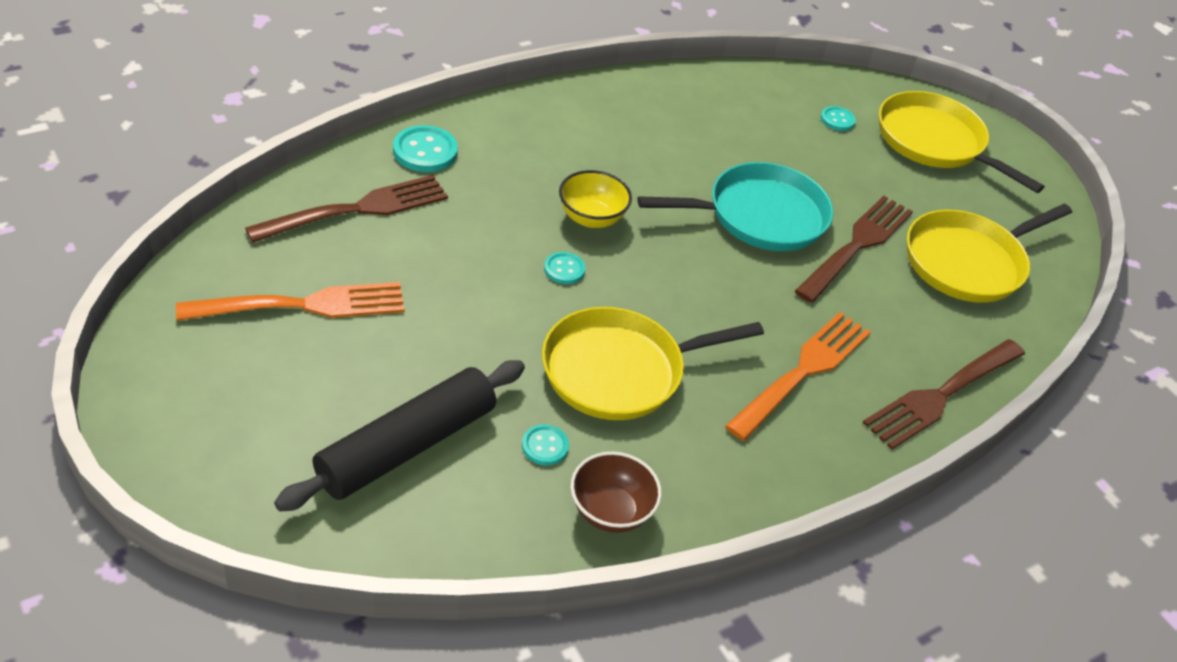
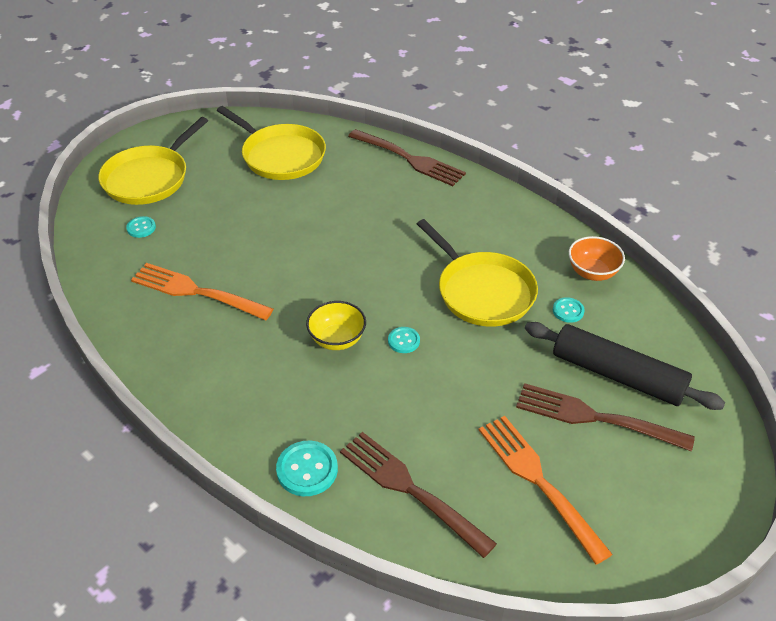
camera: 100 degrees left, 0 degrees up
brown bowl [571,452,662,533] -> orange bowl [569,236,625,281]
turquoise pan [637,162,834,251] -> none
orange fork [725,312,871,441] -> orange fork moved to [131,263,273,320]
brown fork [795,196,913,303] -> brown fork moved to [516,383,695,452]

